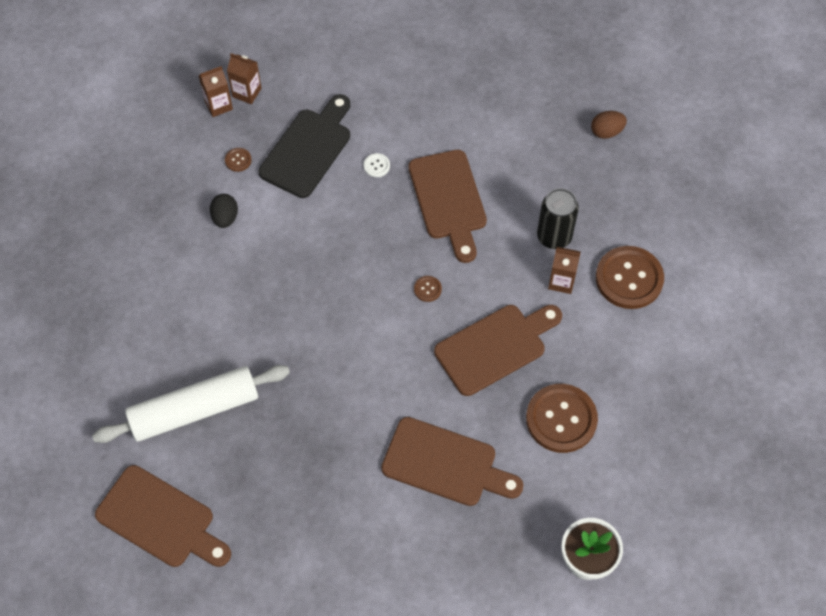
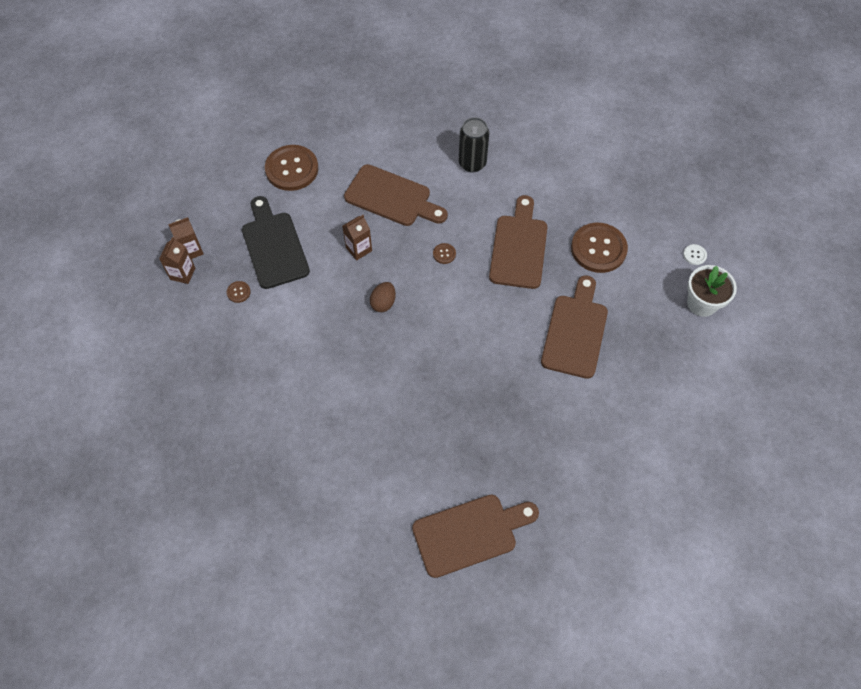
camera: 50 degrees left, 0 degrees up
white rolling pin [92,365,290,443] -> none
black egg [210,194,238,228] -> none
white button [364,153,390,177] -> white button moved to [683,244,707,265]
brown cutting board [381,417,523,506] -> brown cutting board turned 45 degrees counterclockwise [541,275,608,379]
brown carton [548,247,581,294] -> brown carton moved to [342,215,372,261]
brown egg [591,111,627,139] -> brown egg moved to [370,282,396,312]
brown button [596,246,664,309] -> brown button moved to [265,145,318,191]

